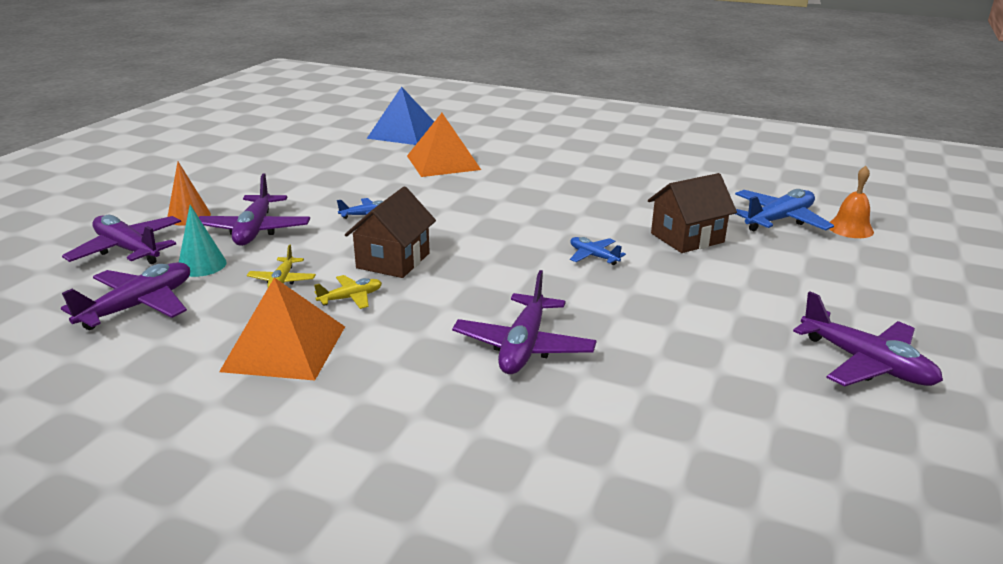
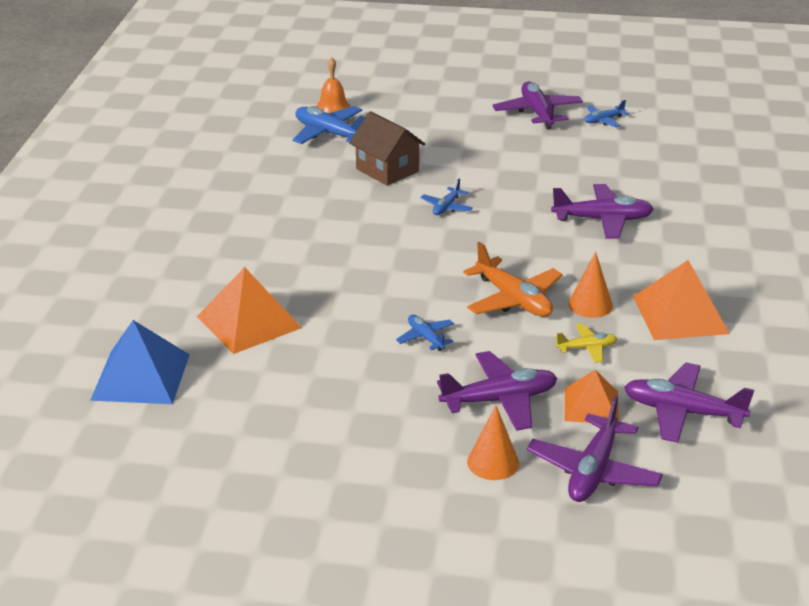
camera: 105 degrees left, 5 degrees up
turquoise cone [179,205,227,277] -> orange pyramid [565,370,619,423]
yellow plane [314,275,382,309] -> orange cone [568,252,613,318]
brown house [345,187,436,278] -> orange plane [463,242,563,317]
purple plane [793,291,943,386] -> purple plane turned 45 degrees counterclockwise [492,81,583,130]
none -> blue plane [584,100,629,127]

